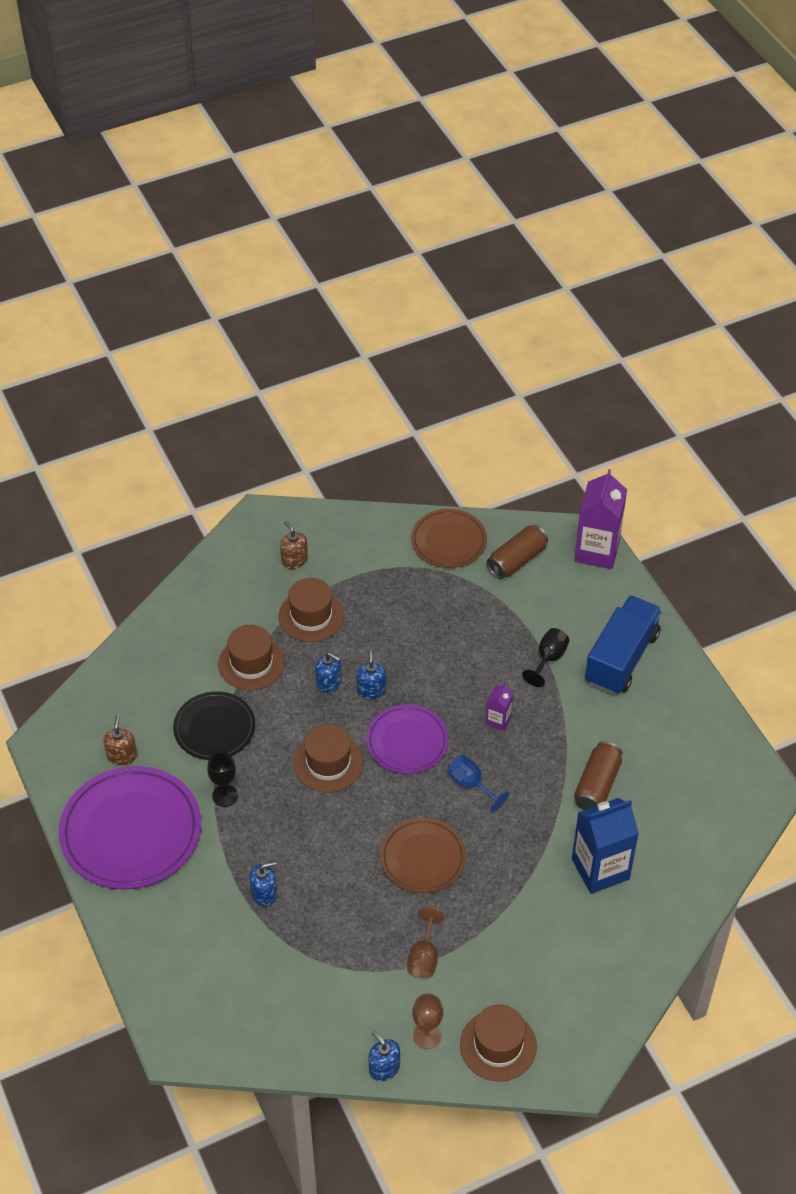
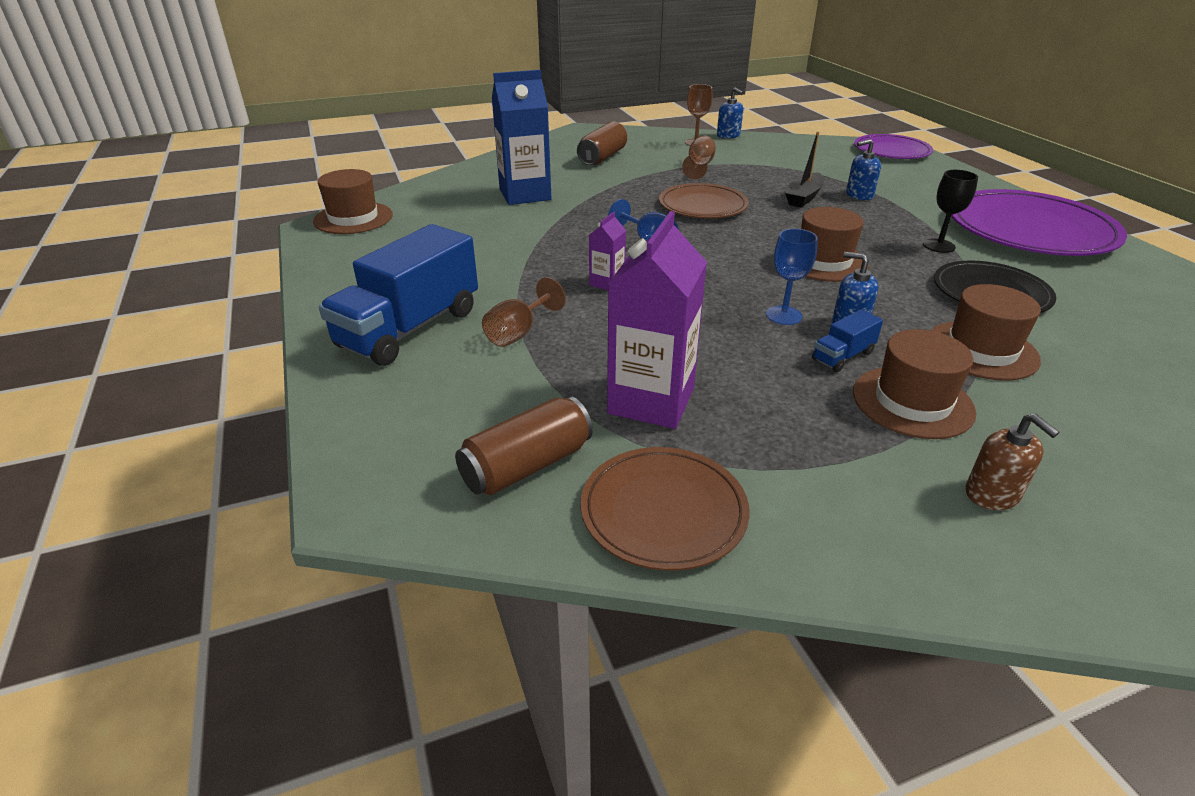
camera: 175 degrees left, 15 degrees down
brown soap dispenser [103,715,137,765] -> none
blue soap dispenser [356,649,386,699] -> blue goblet [766,229,818,325]
purple plate [366,705,449,774] -> purple plate moved to [854,134,933,159]
brown hat [460,1004,537,1082] -> brown hat moved to [313,169,393,234]
black goblet [522,628,570,687] -> brown goblet [482,277,566,347]
purple carton [574,469,627,569] -> purple carton moved to [607,211,707,429]
brown can [574,741,622,810] -> brown can moved to [577,121,627,165]
none -> black boat [785,132,824,207]
none -> blue truck [812,309,883,372]

